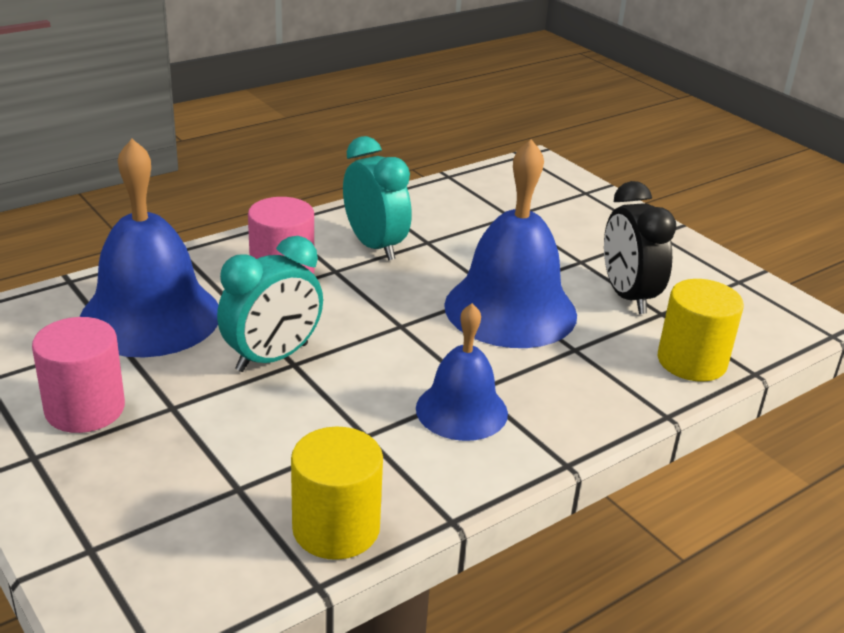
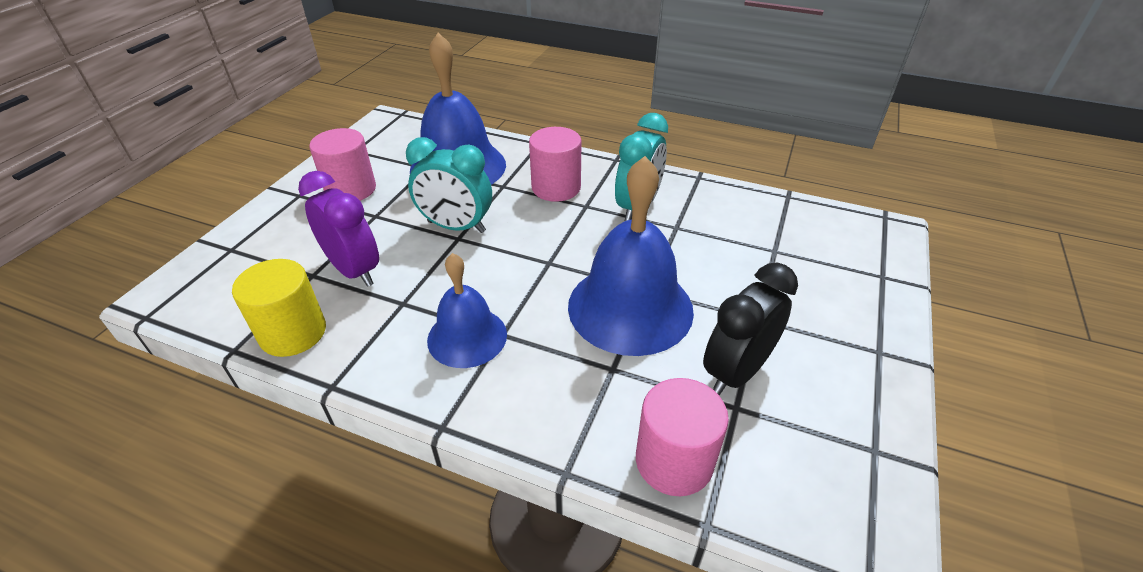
camera: 60 degrees right, 10 degrees up
yellow cylinder [658,279,744,382] -> pink cylinder [636,378,729,496]
none -> purple clock [298,171,379,287]

